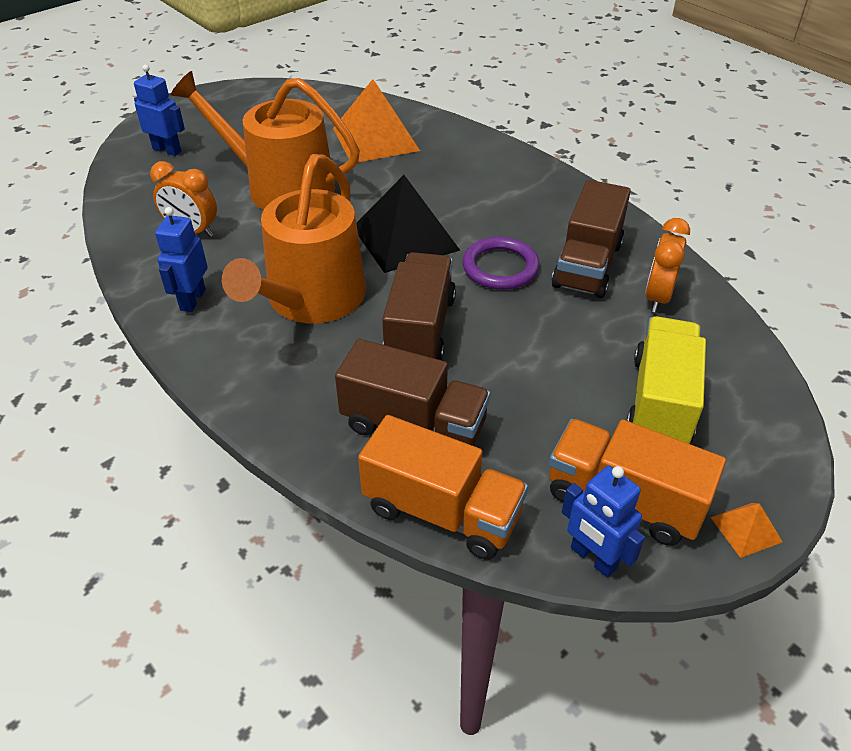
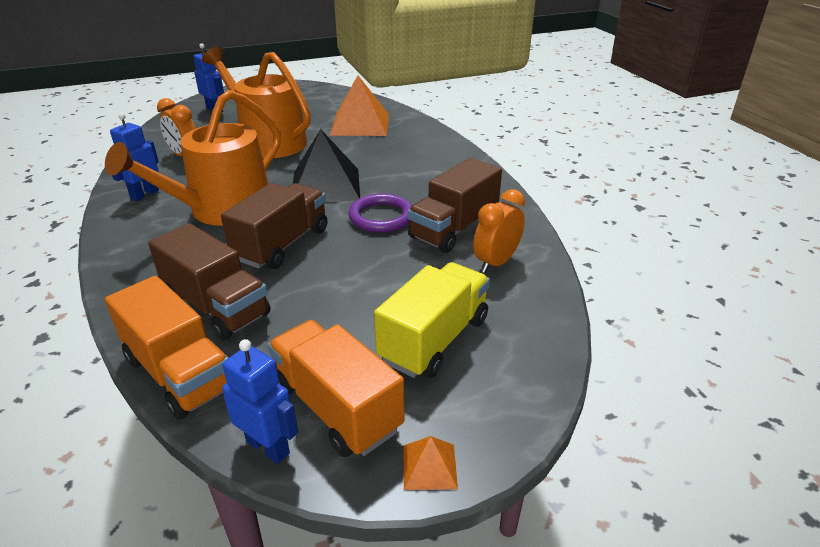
camera: 20 degrees right, 10 degrees down
blue robot [562,466,645,578] -> blue robot turned 150 degrees clockwise [222,339,298,464]

